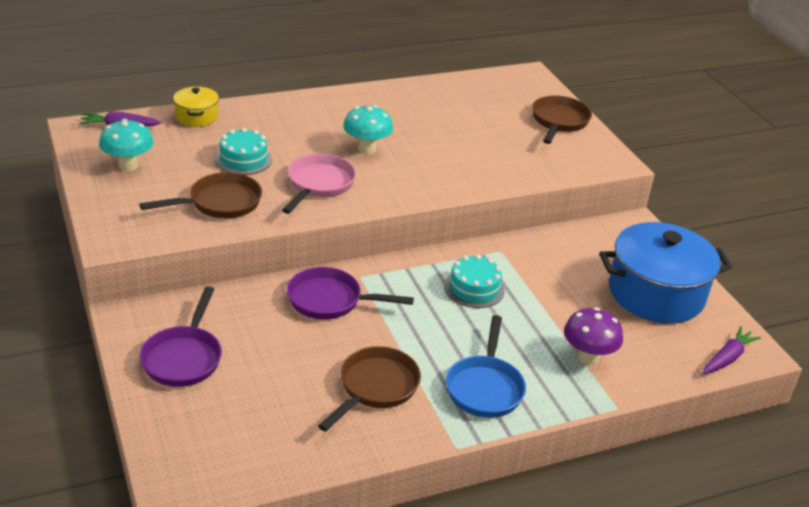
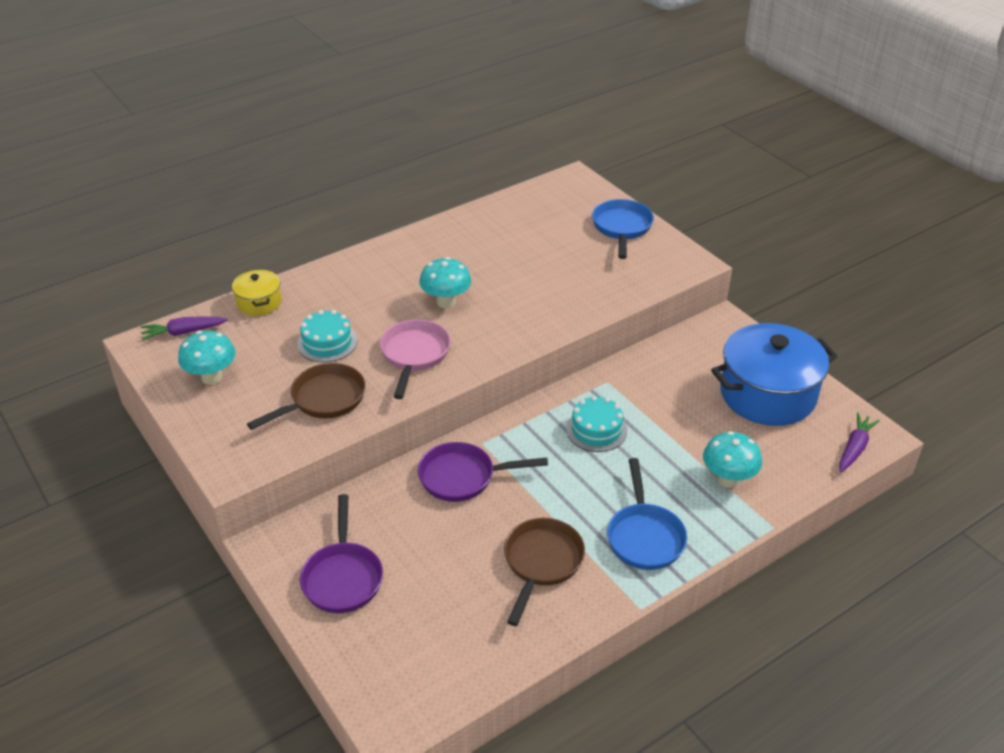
camera: 10 degrees left, 5 degrees up
brown pan [532,96,592,144] -> blue pan [592,199,654,259]
purple mushroom [564,307,623,365] -> turquoise mushroom [703,431,762,488]

